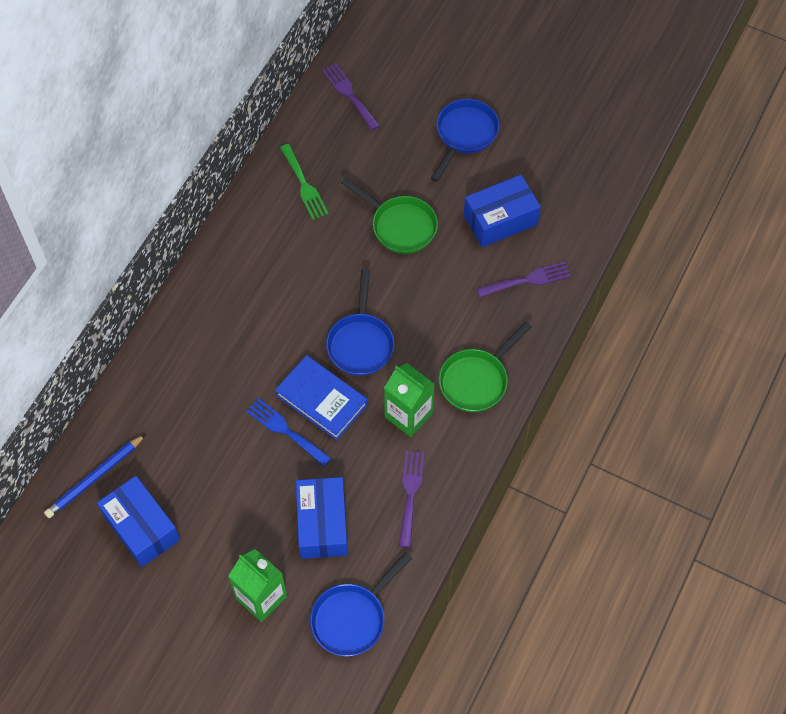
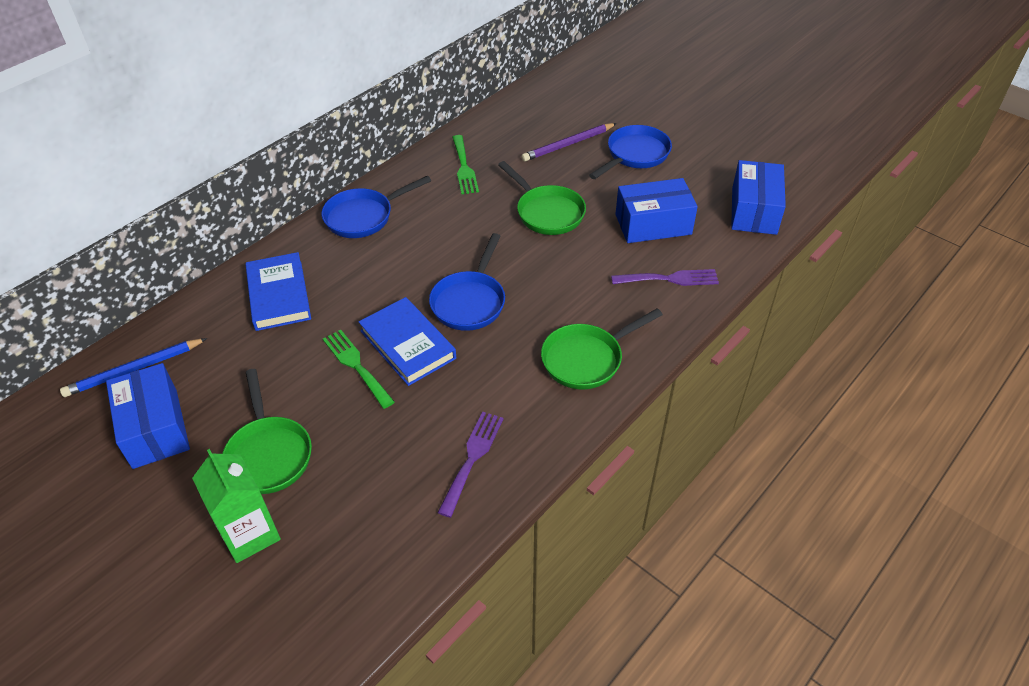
camera: 15 degrees right, 15 degrees down
blue fork [246,398,331,466] -> green fork [323,330,395,409]
blue box [296,477,348,559] -> blue box moved to [731,160,786,235]
blue pan [310,552,412,657] -> blue pan moved to [322,176,431,238]
purple fork [322,63,380,130] -> none
green carton [384,363,435,437] -> none
none -> green pan [222,369,312,494]
none -> blue book [245,252,311,331]
none -> purple pencil [521,123,617,162]

